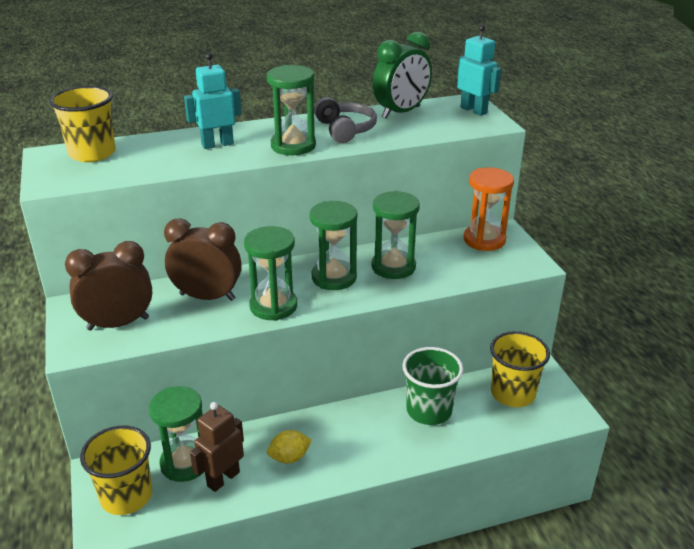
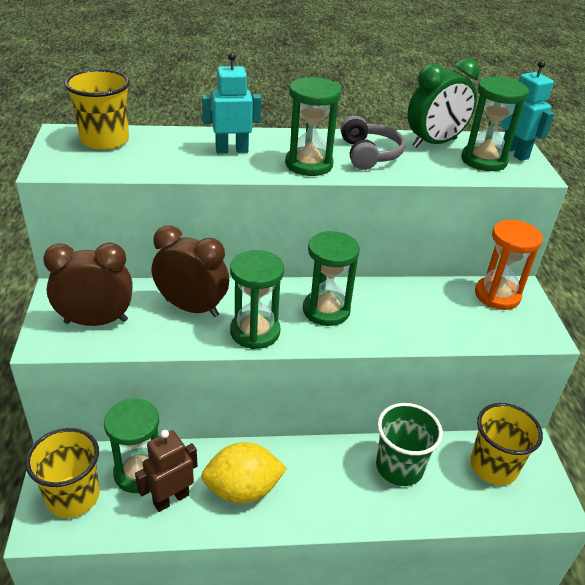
camera: 10 degrees right, 5 degrees up
yellow lemon [267,430,312,463] -> yellow lemon [201,442,287,504], size x1.74
green hourglass [372,191,420,279] -> green hourglass moved to [461,77,529,171]

